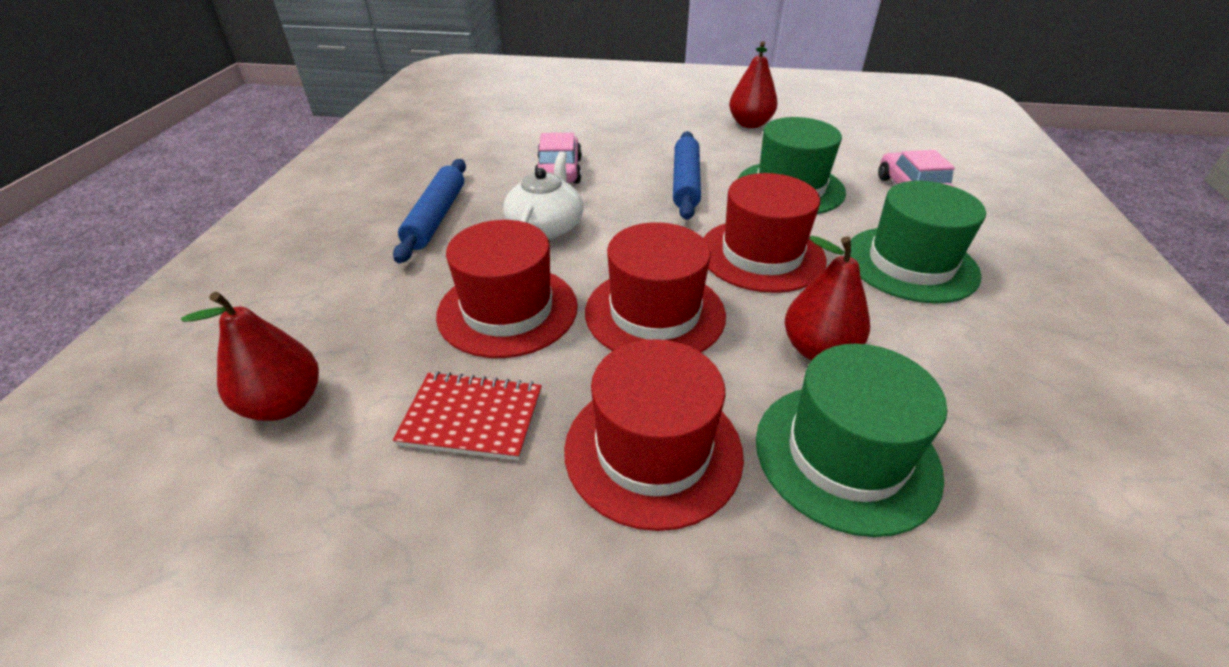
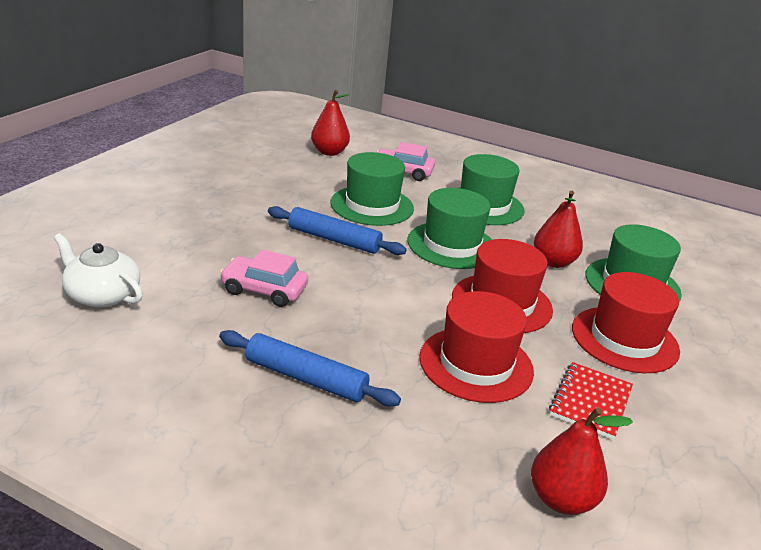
camera: 75 degrees left, 10 degrees down
white teapot [503,151,584,240] -> white teapot moved to [54,233,143,307]
red hat [703,173,826,293] -> green hat [407,188,492,269]
red pear [729,41,778,128] -> red pear moved to [311,90,350,156]

